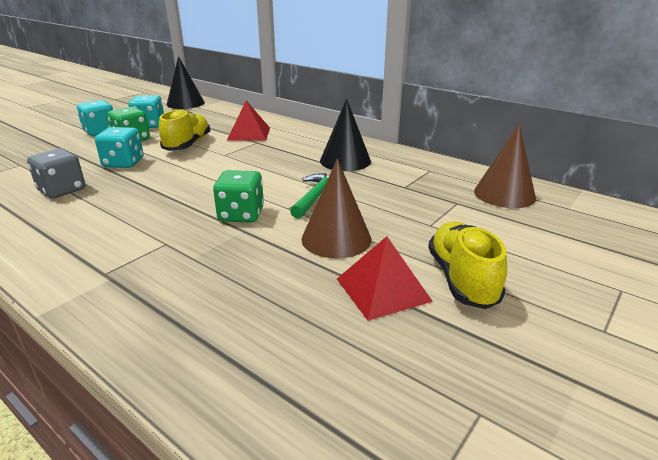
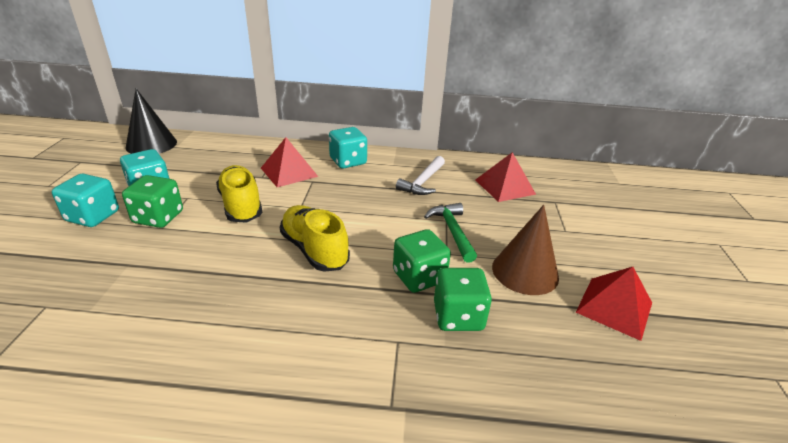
camera: 35 degrees left, 5 degrees up
grey dice [27,149,85,199] -> none
turquoise dice [95,127,144,168] -> turquoise dice moved to [329,127,367,169]
black cone [320,98,371,171] -> white hammer [396,156,445,195]
yellow shoe [428,222,507,309] -> yellow shoe moved to [280,205,350,272]
brown cone [474,124,536,208] -> none
none -> green dice [434,268,492,331]
none -> red pyramid [476,152,536,202]

